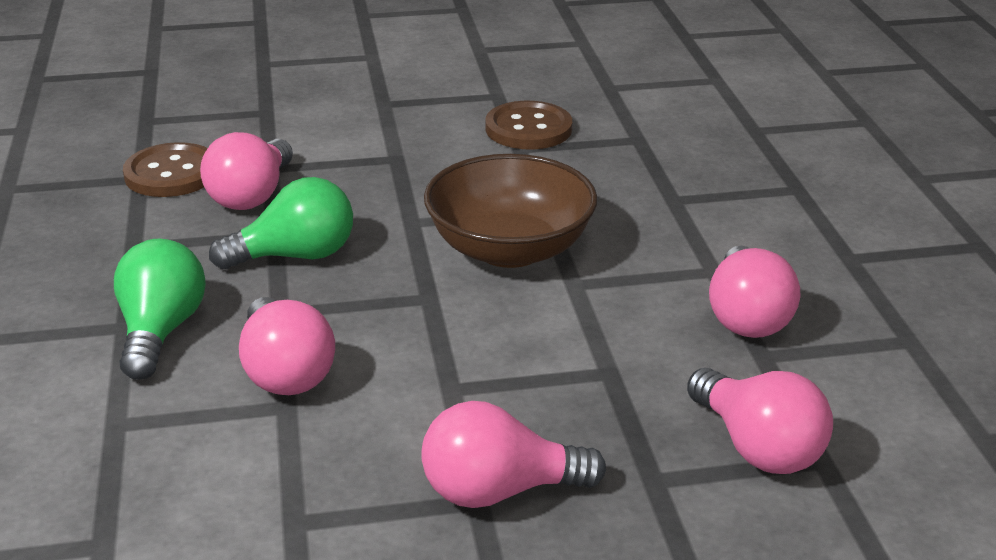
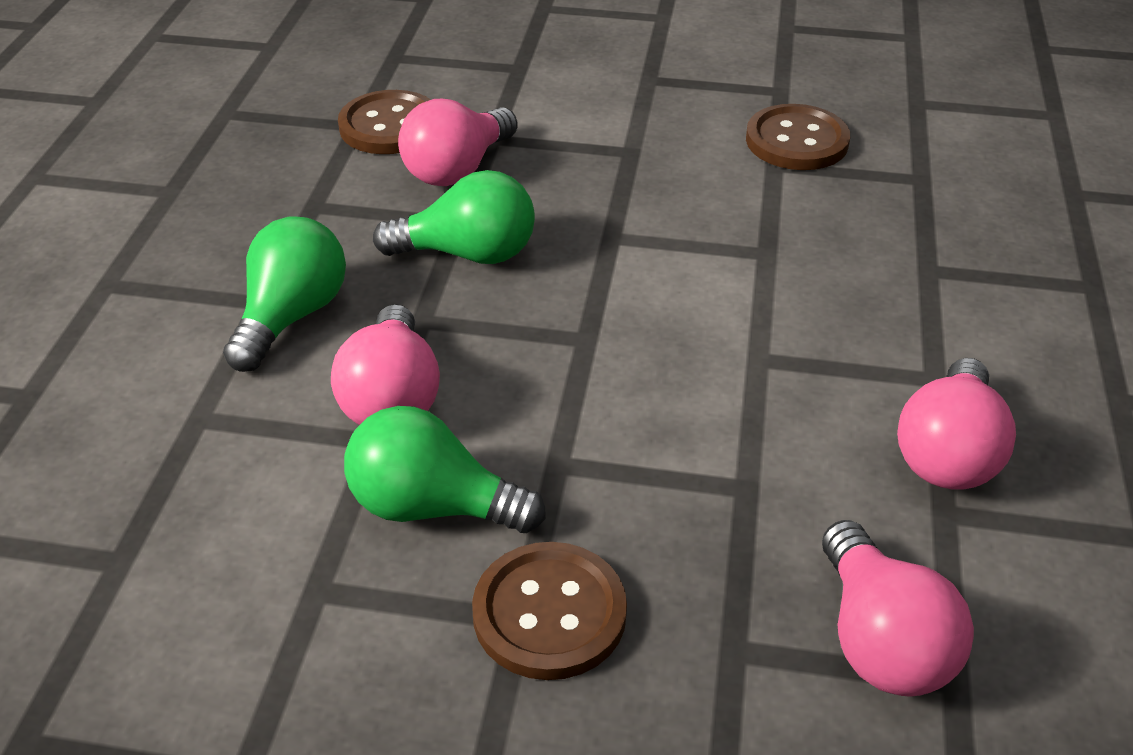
camera: 20 degrees right, 10 degrees up
pink light bulb [421,401,606,508] -> brown button [472,542,627,680]
brown bowl [424,154,597,268] -> none
none -> green light bulb [344,406,546,533]

